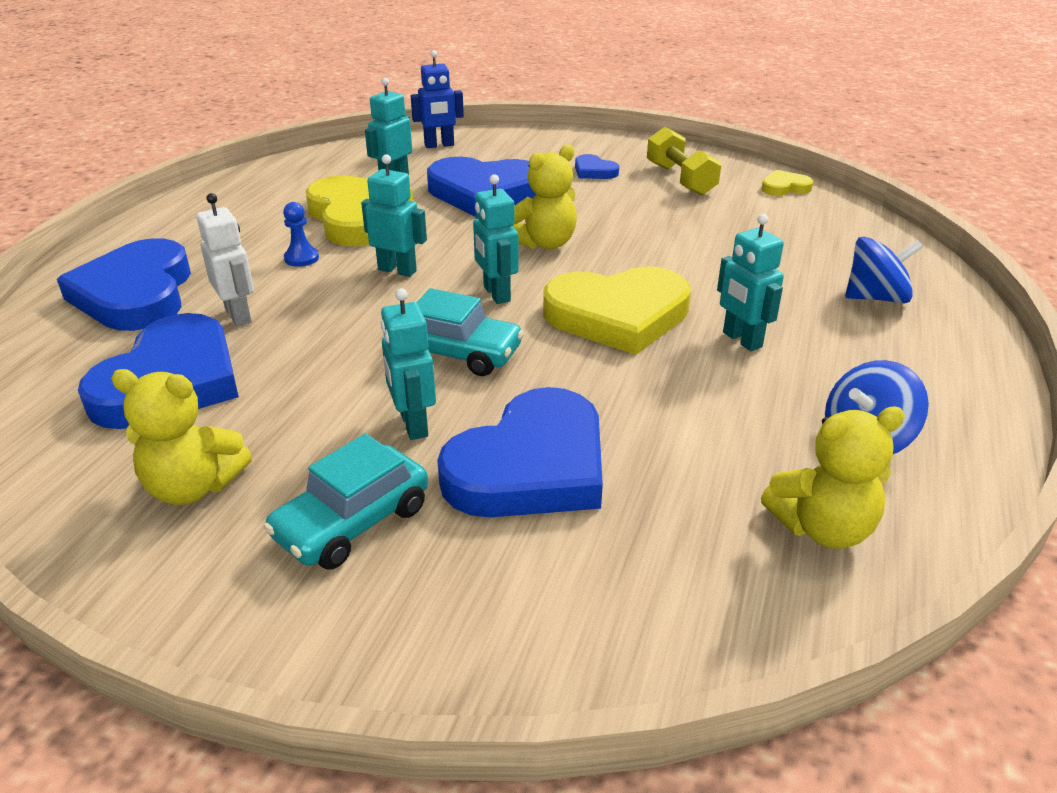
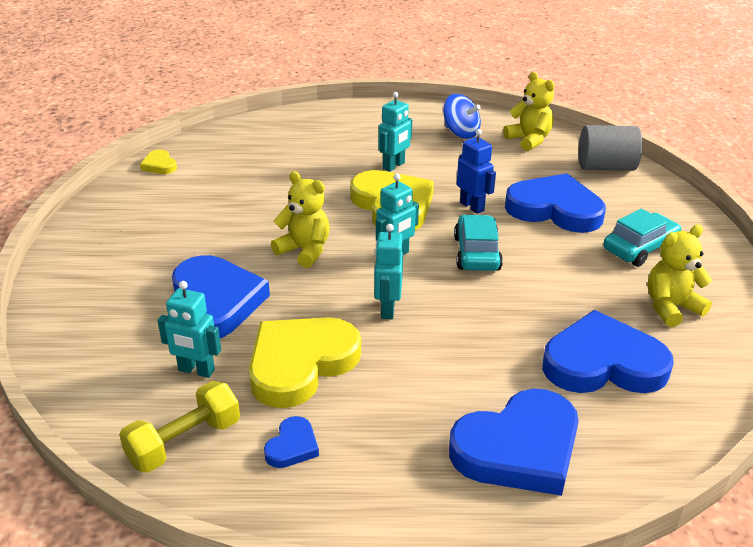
camera: 110 degrees left, 0 degrees up
yellow teddy bear [111,369,252,505] -> yellow teddy bear turned 105 degrees counterclockwise [648,225,713,327]
white robot [197,193,254,327] -> none
turquoise car [263,434,428,570] -> turquoise car turned 60 degrees counterclockwise [603,209,681,267]
blue pawn [283,202,319,267] -> none
turquoise robot [381,288,436,440] -> none
blue robot [411,50,464,148] -> blue robot moved to [457,129,496,214]
blue heart [575,154,619,179] -> blue heart moved to [264,416,319,468]
yellow dumbbell [647,127,721,196] -> yellow dumbbell moved to [119,381,240,473]
blue spinning top [845,237,923,303] -> none
none -> grey cylinder [579,125,642,171]

